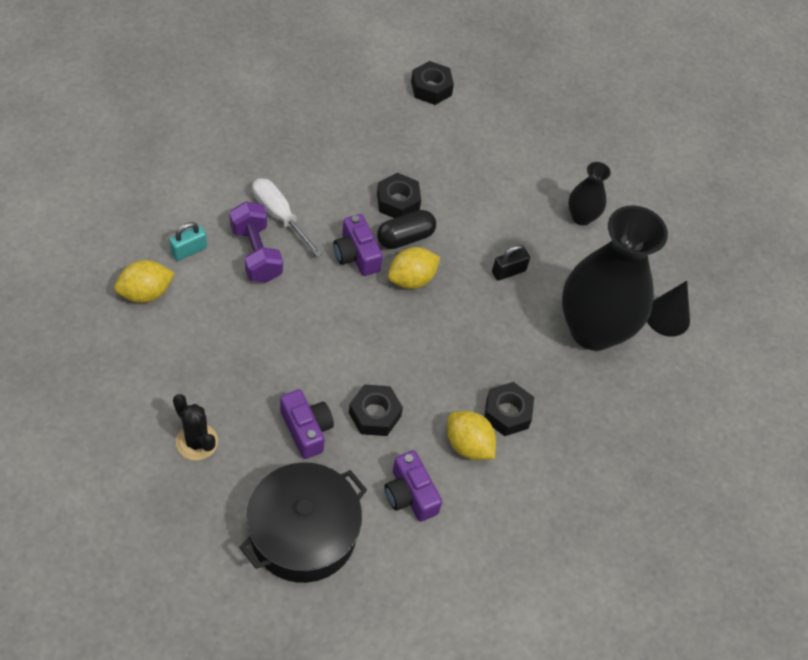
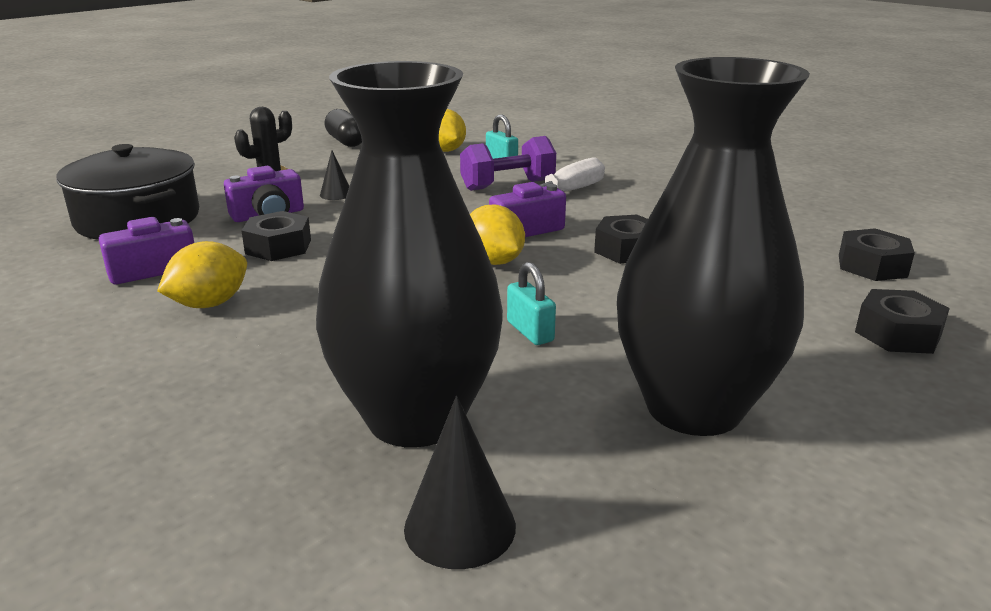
camera: 95 degrees right, 30 degrees down
black capsule [377,210,436,249] -> black capsule moved to [325,109,362,147]
black nut [484,382,534,436] -> black nut moved to [855,289,950,354]
black padlock [492,245,530,281] -> turquoise padlock [507,262,556,345]
black vase [568,162,611,225] -> black vase [617,57,810,436], size x2.20
none -> black cone [320,150,349,200]

